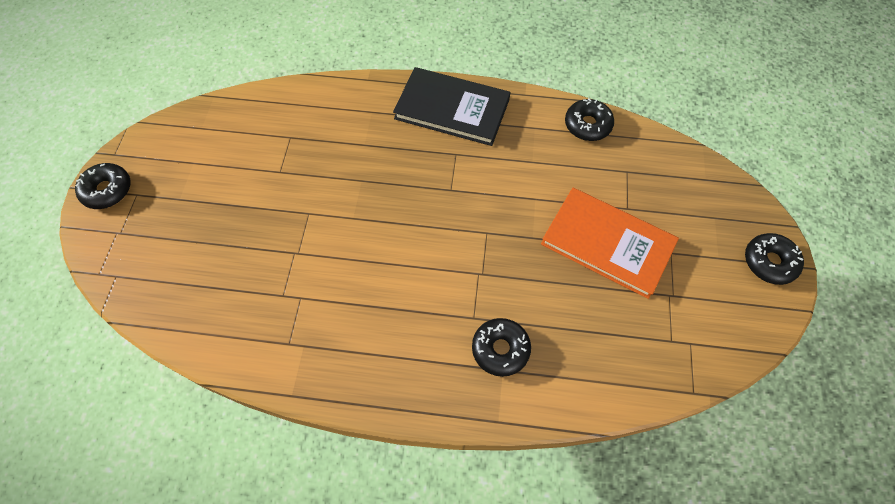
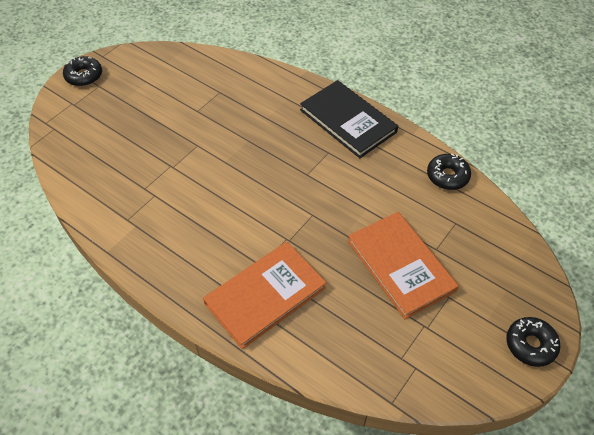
camera: 30 degrees right, 10 degrees down
black donut [472,318,531,377] -> orange book [203,242,327,349]

